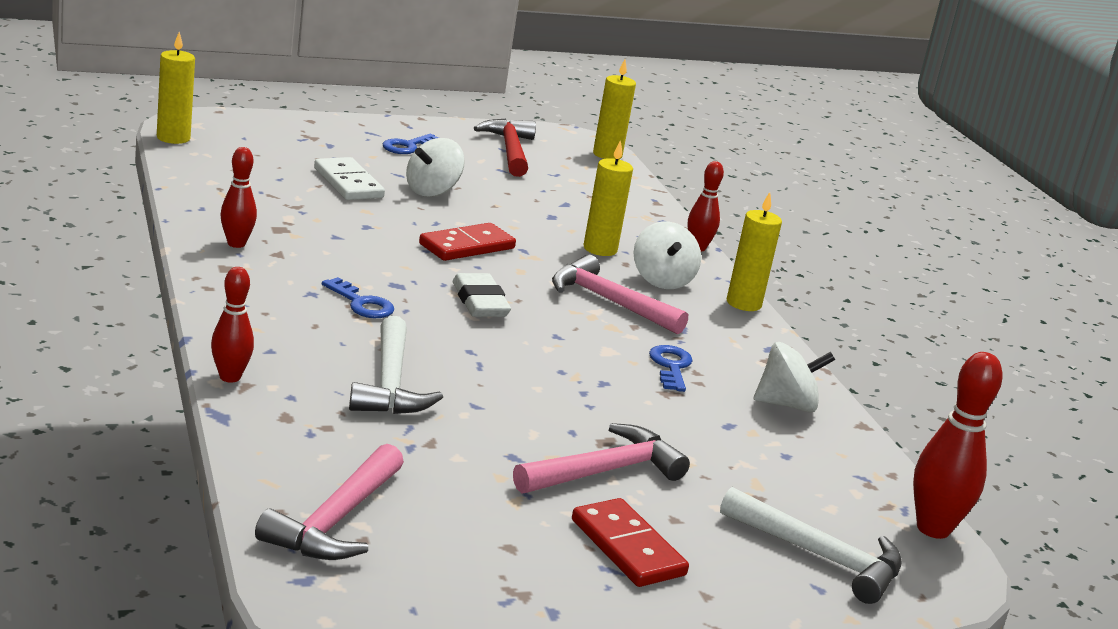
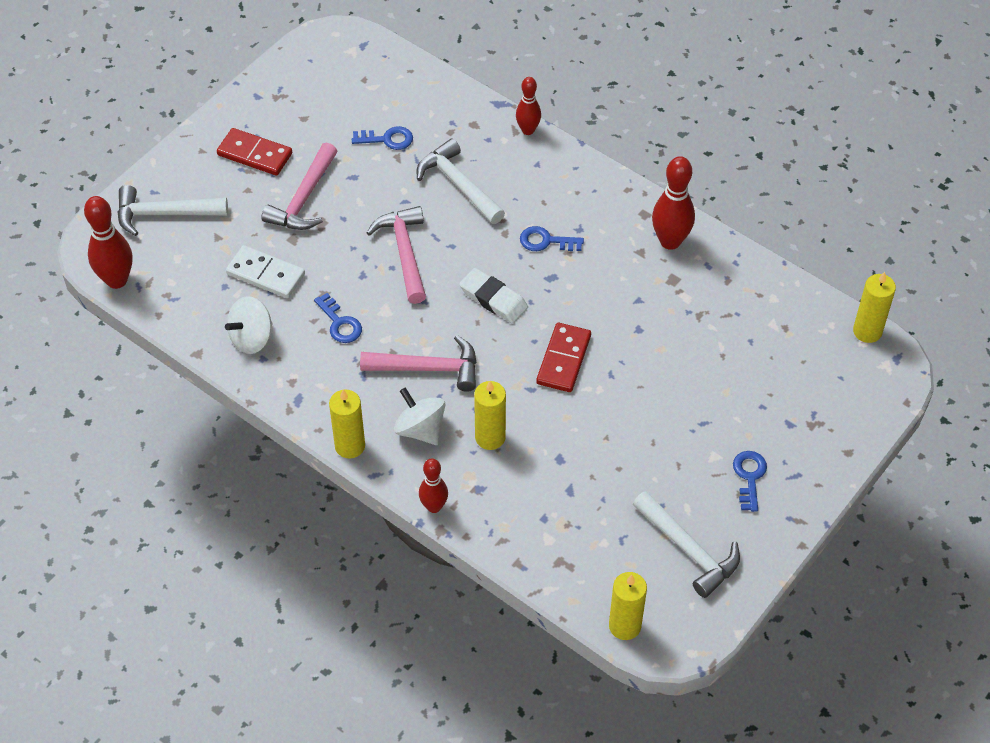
camera: 150 degrees right, 30 degrees up
red bowling pin [220,147,257,248] -> red bowling pin [652,156,695,250], size x1.59
pink hammer [255,444,404,560] -> pink hammer moved to [367,206,426,304]
white domino [314,157,385,200] -> white domino moved to [226,245,305,298]
white spinning top [406,138,465,197] -> none
red hammer [474,119,536,177] -> white hammer [633,491,740,598]
none -> blue key [352,126,413,150]

